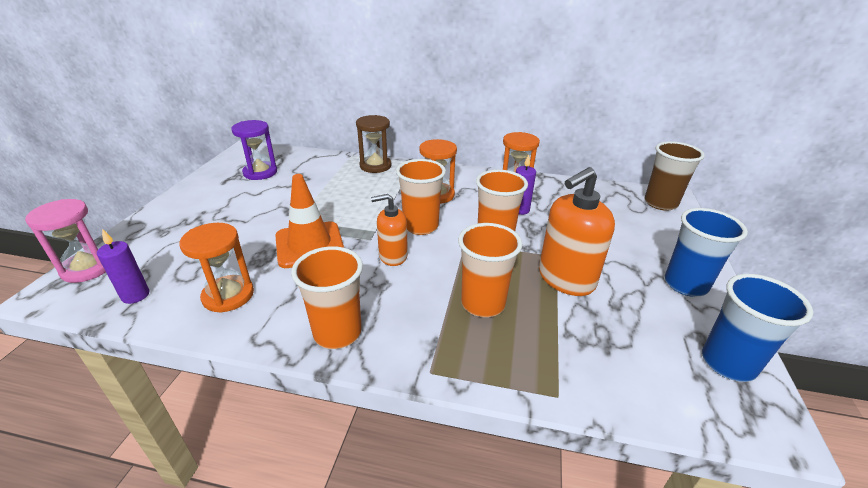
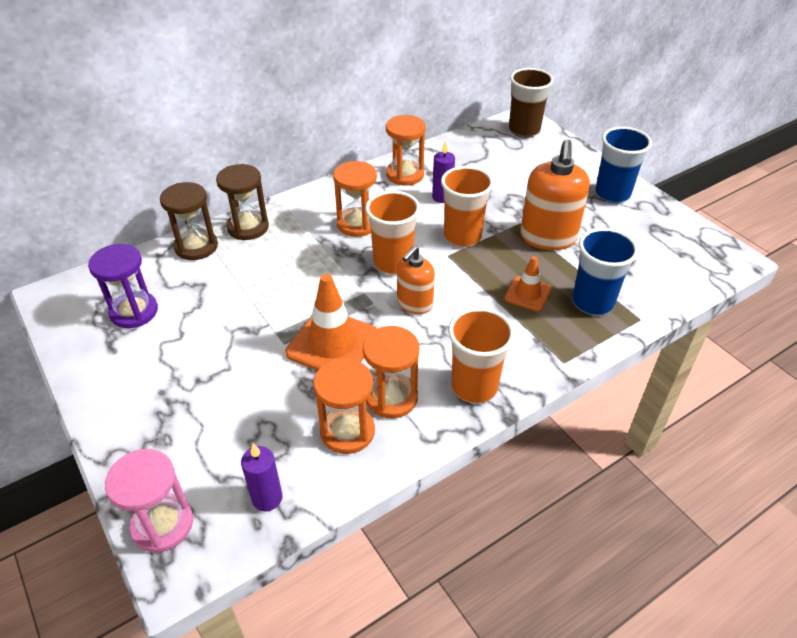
camera: 45 degrees left, 10 degrees up
orange cup [458,223,522,317] -> orange traffic cone [504,256,551,311]
blue cup [702,274,813,382] -> blue cup moved to [572,228,639,315]
none -> brown hourglass [160,182,218,260]
none -> orange hourglass [363,326,419,419]

